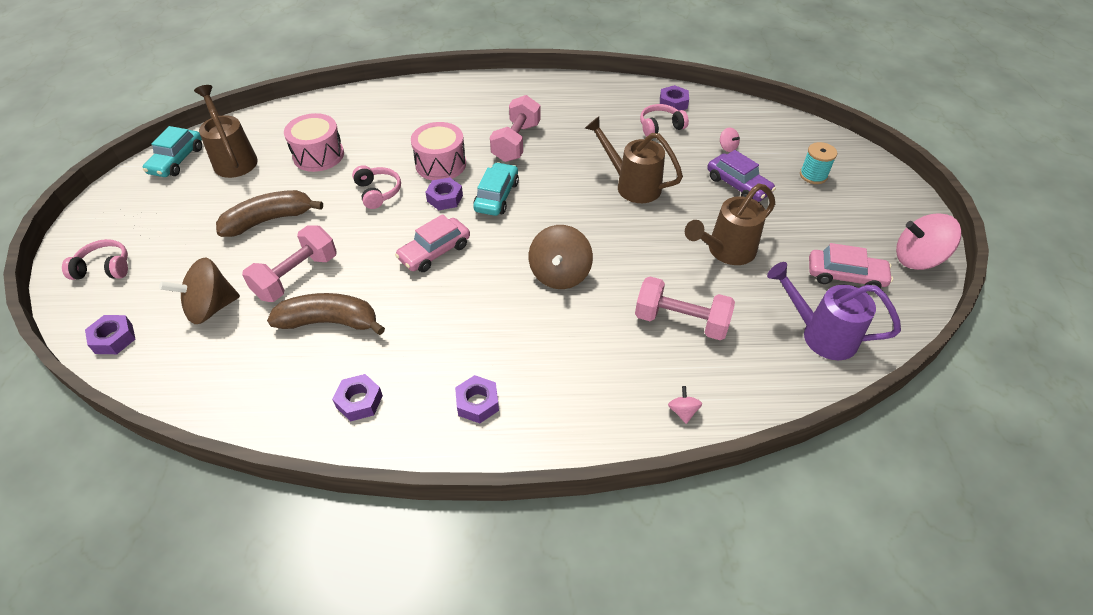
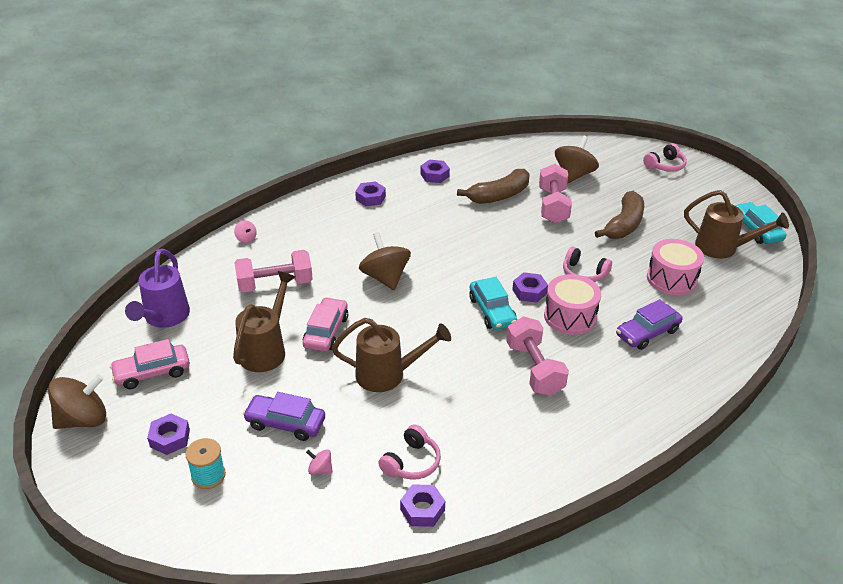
camera: 145 degrees right, 10 degrees down
purple nut [85,315,135,354] -> purple nut moved to [147,414,190,455]
pink car [395,214,470,272] -> pink car moved to [303,297,348,352]
purple watering can [767,262,901,360] -> purple watering can turned 105 degrees clockwise [125,249,190,328]
pink spinning top [896,213,961,270] -> brown spinning top [48,374,106,429]
none -> purple car [616,299,683,350]

